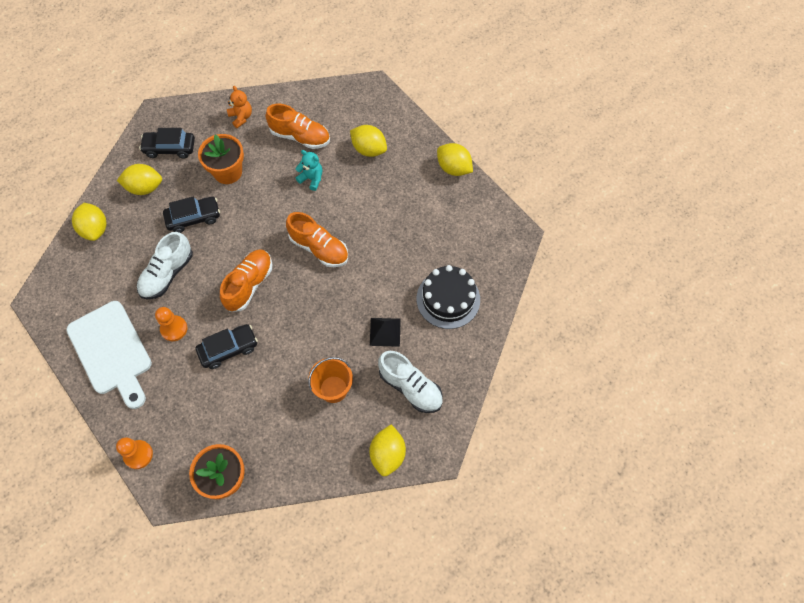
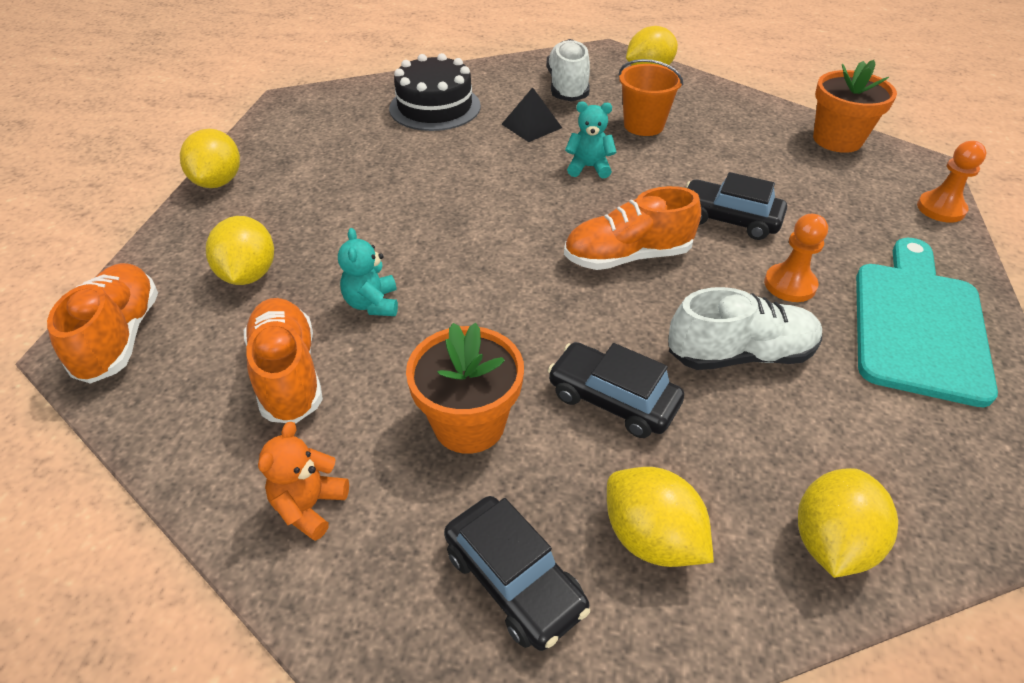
camera: 130 degrees left, 20 degrees down
white cutting board [66,301,152,409] -> turquoise cutting board [856,238,998,407]
orange shoe [286,212,348,267] -> orange shoe moved to [47,263,158,384]
none -> turquoise teddy bear [565,102,617,178]

